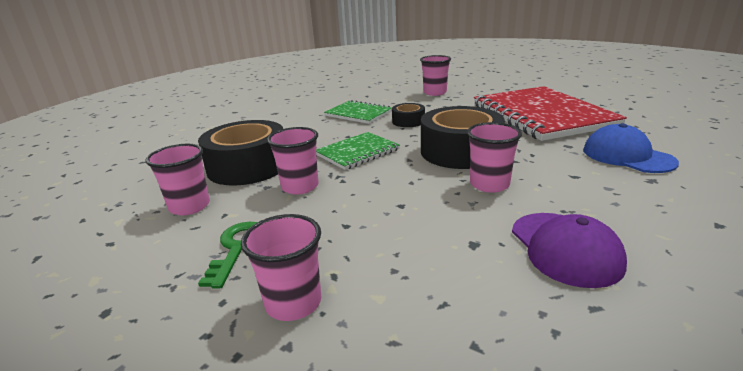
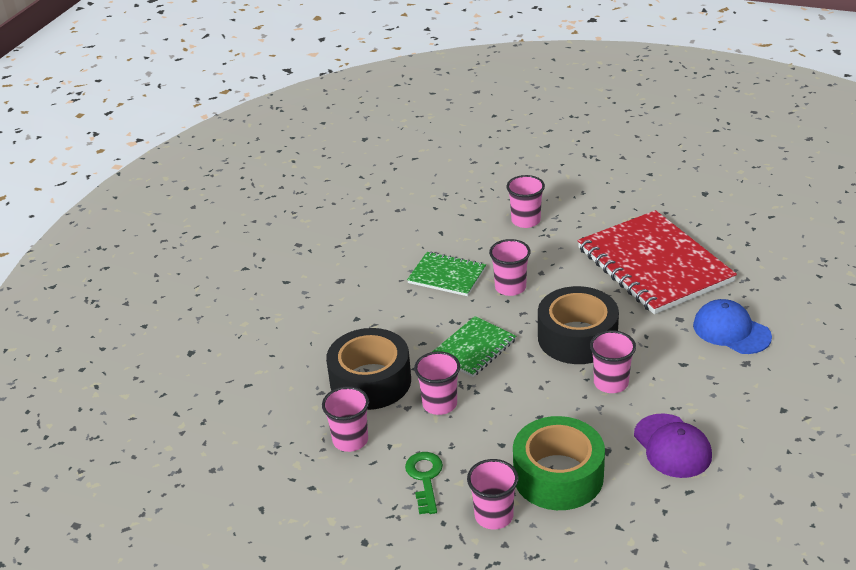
camera: 10 degrees left, 10 degrees up
black tape [392,103,425,127] -> pink cup [489,239,531,296]
none -> green tape [513,416,605,510]

